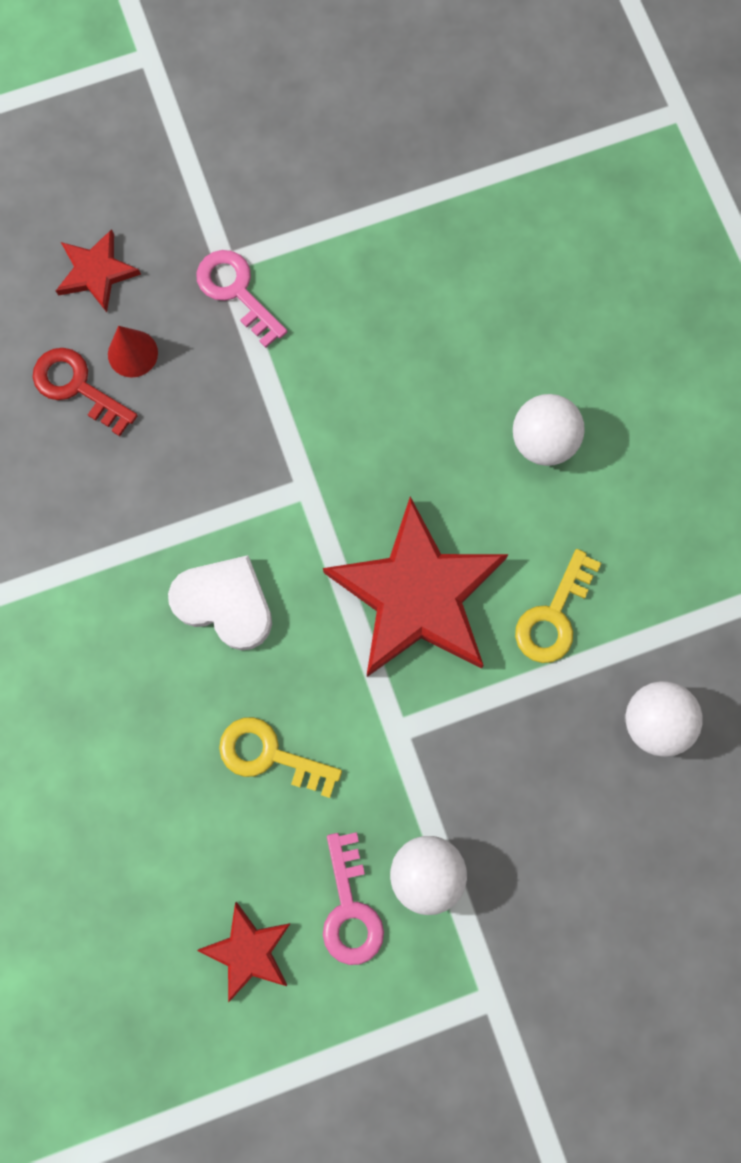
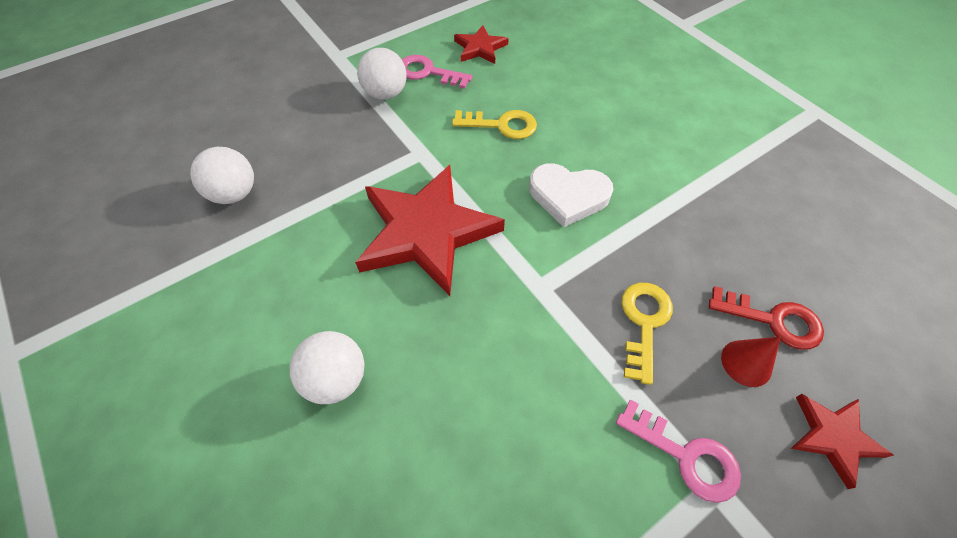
camera: 165 degrees right, 20 degrees down
pink key [323,832,384,965] -> pink key turned 45 degrees counterclockwise [402,55,473,89]
yellow key [515,549,602,663] -> yellow key moved to [621,283,673,385]

